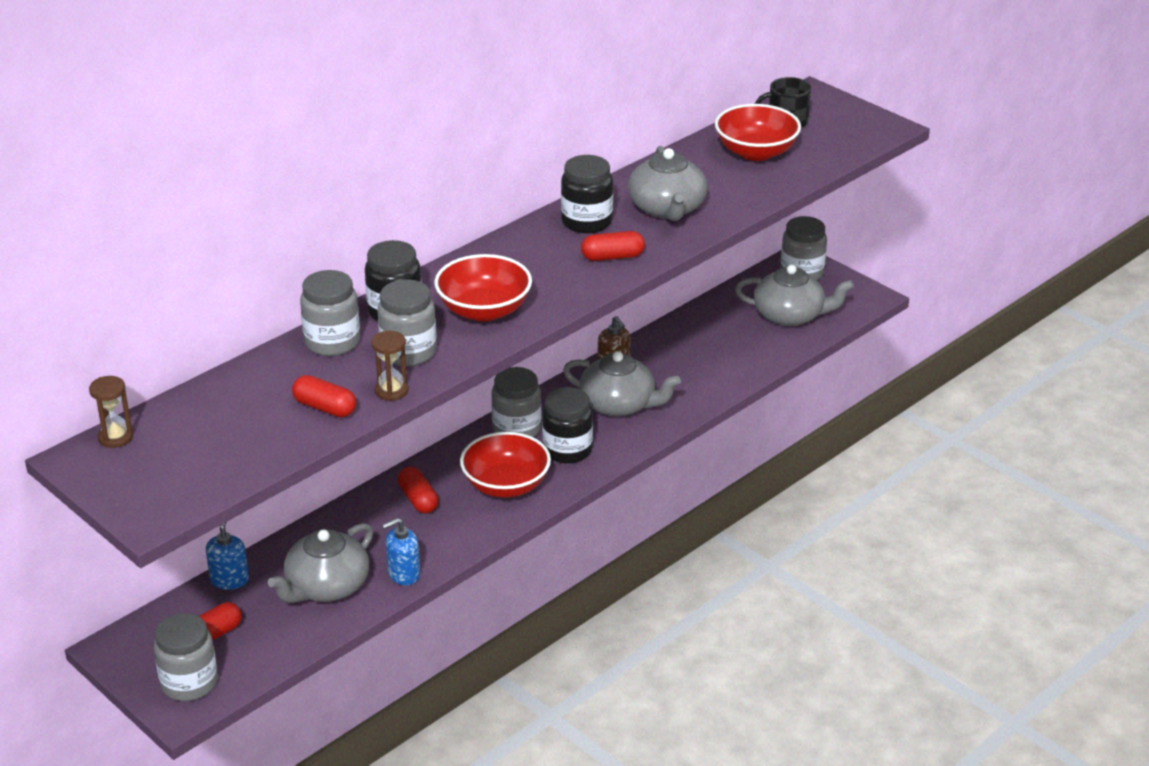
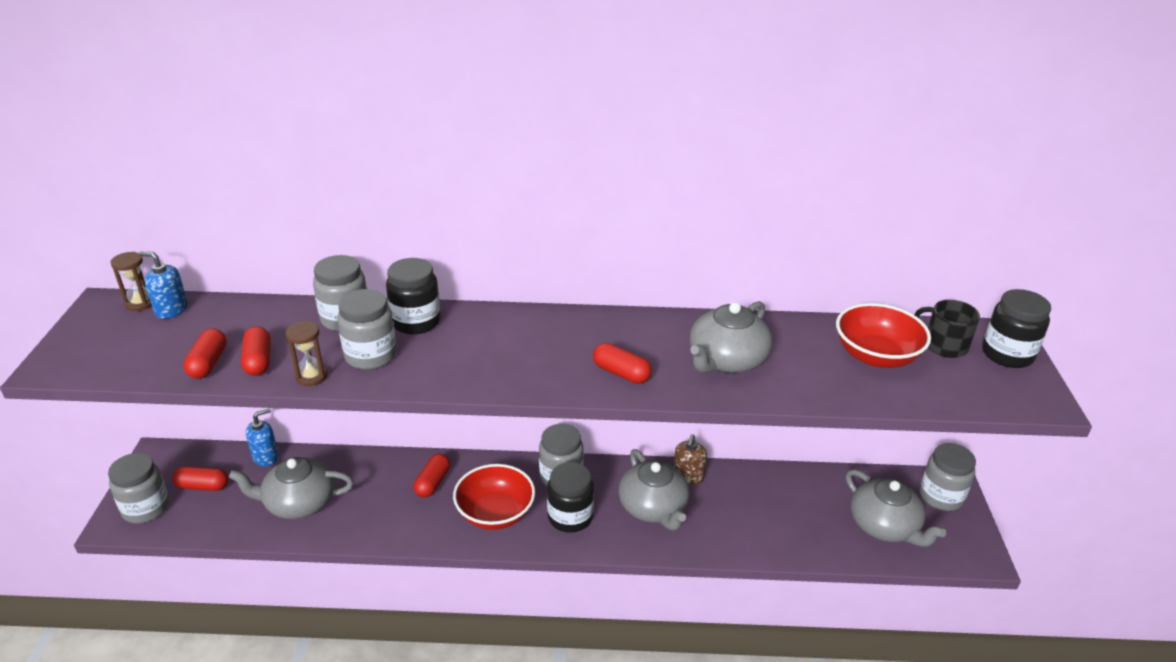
camera: 45 degrees right, 0 degrees up
blue soap dispenser [382,518,420,585] -> blue soap dispenser moved to [139,251,188,319]
red bowl [434,254,532,322] -> none
black jar [561,155,613,233] -> black jar moved to [982,289,1051,368]
none -> red capsule [183,328,227,379]

